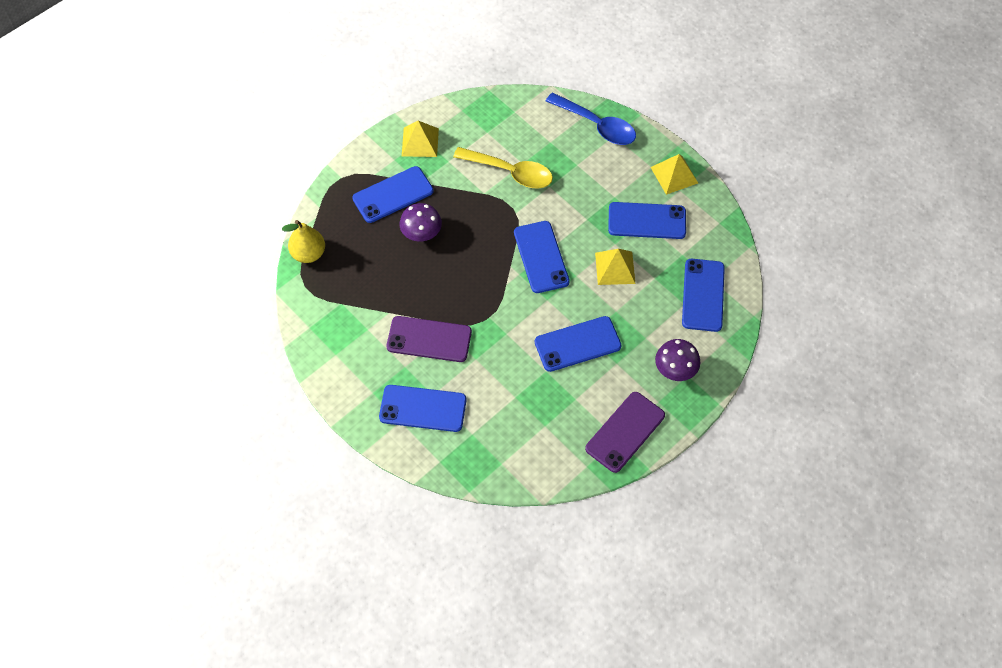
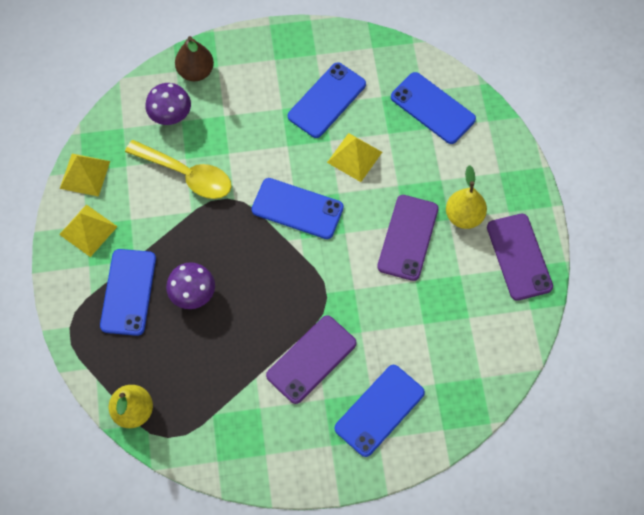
camera: 55 degrees left, 5 degrees up
yellow spoon [453,147,553,188] -> yellow spoon turned 60 degrees clockwise [125,140,232,199]
blue phone [535,316,622,372] -> purple phone [377,195,439,281]
blue spoon [546,93,636,145] -> brown pear [175,36,214,81]
yellow pyramid [651,154,698,195] -> yellow pyramid moved to [60,154,110,197]
purple mushroom [655,339,700,381] -> purple mushroom moved to [145,83,191,125]
none -> yellow pear [446,165,487,229]

